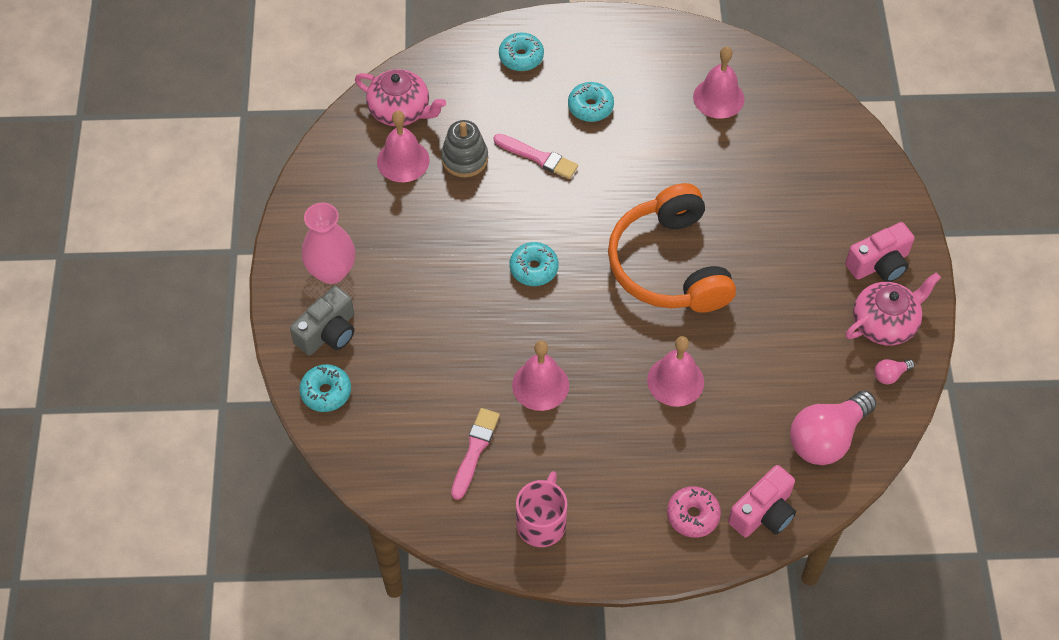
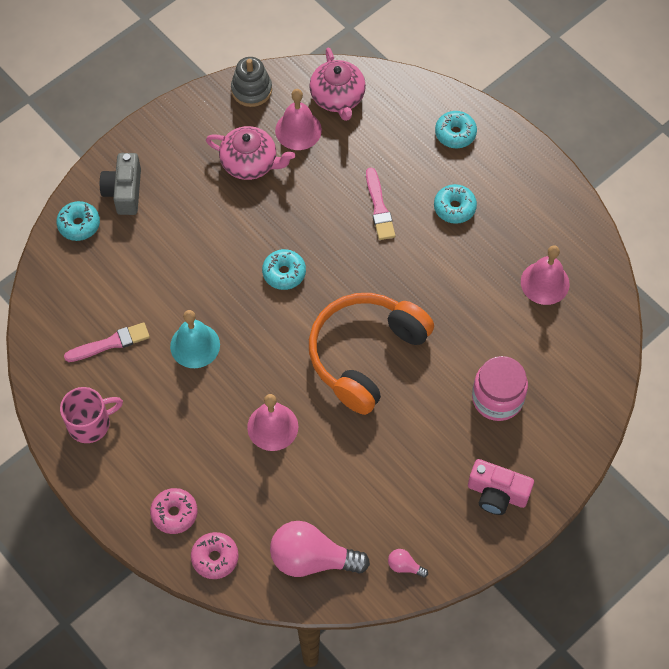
camera: 50 degrees right, 5 degrees up
grey camera [290,286,354,355] -> grey camera turned 90 degrees clockwise [100,153,141,215]
pink vase [301,203,356,284] -> none
grey stacking toy [441,120,488,178] -> grey stacking toy moved to [231,57,272,107]
pink bell [512,341,569,411] -> turquoise bell [170,310,220,368]
pink camera [728,465,796,537] -> pink donut [191,532,239,579]
pink teapot [845,272,941,345] -> pink teapot moved to [206,126,295,180]
none -> pink jar [472,356,528,421]

